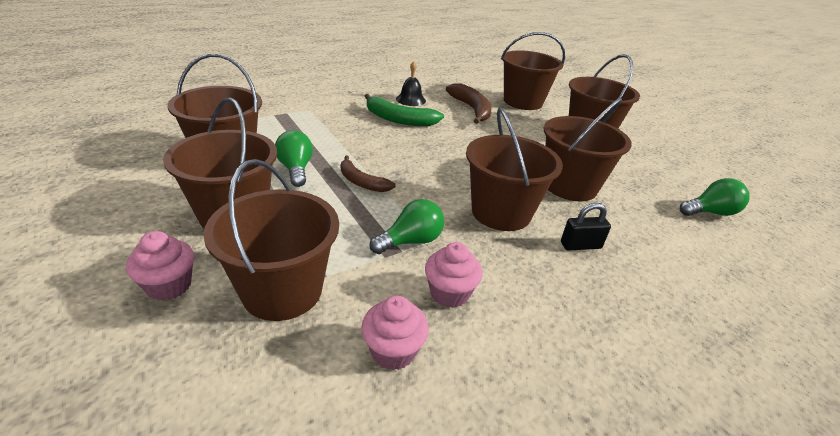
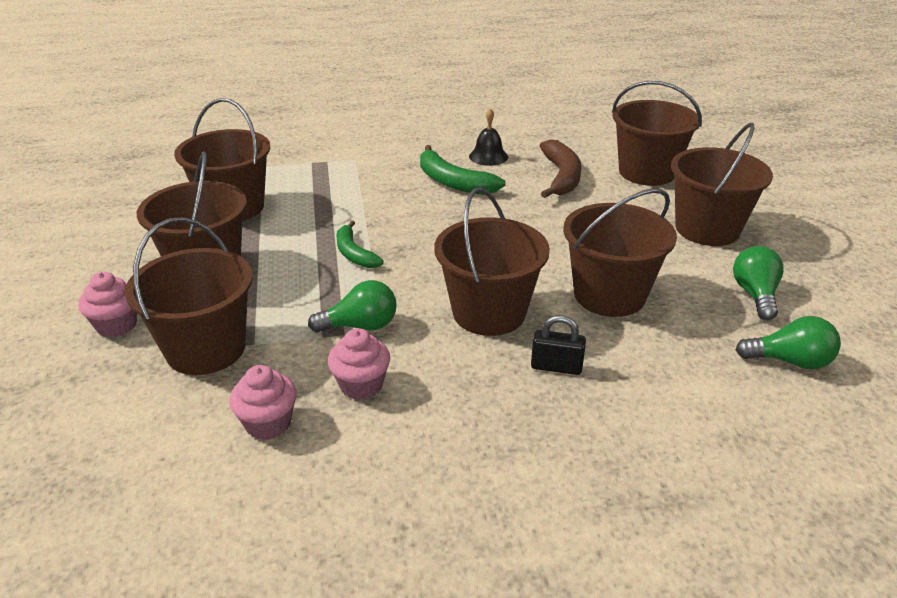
camera: 25 degrees right, 0 degrees up
green light bulb [275,130,313,187] -> green light bulb moved to [733,246,784,320]
brown banana [341,155,396,192] -> green banana [336,220,384,268]

